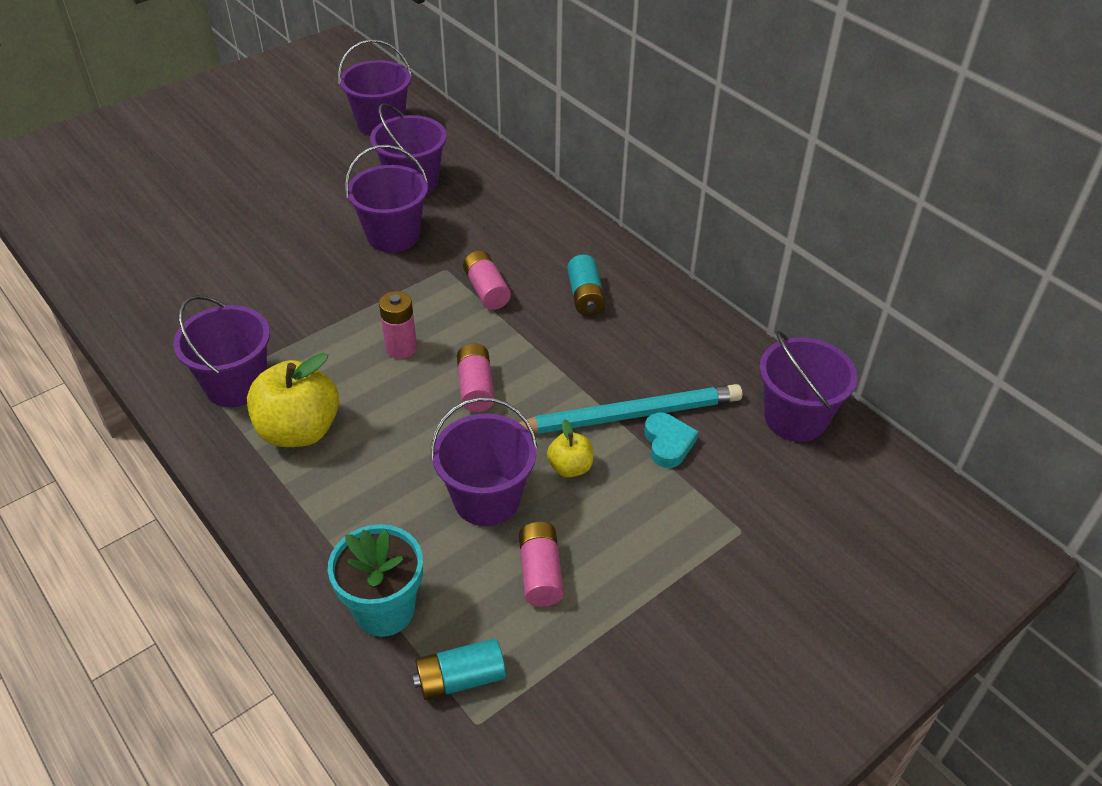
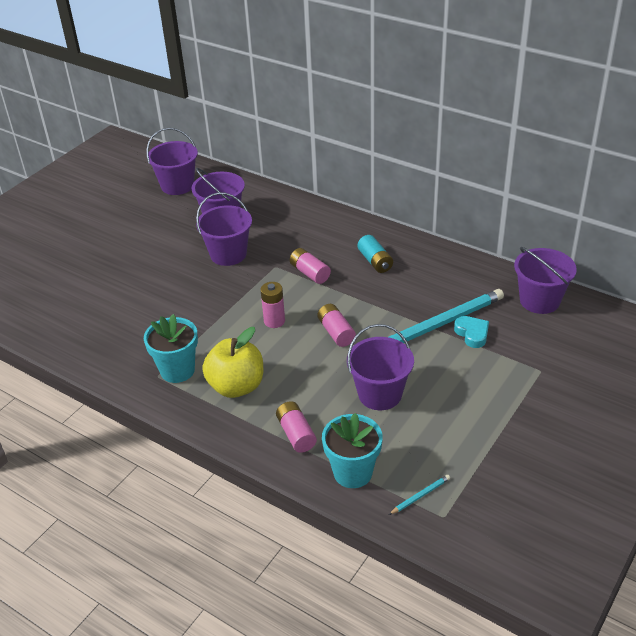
camera: 15 degrees left, 5 degrees down
purple bucket [173,295,270,407] -> turquoise flower pot [144,314,198,383]
turquoise battery [412,638,506,700] -> turquoise pencil [389,475,450,515]
pink battery [519,522,564,607] -> pink battery moved to [276,401,317,453]
yellow apple [547,420,593,477] -> none

